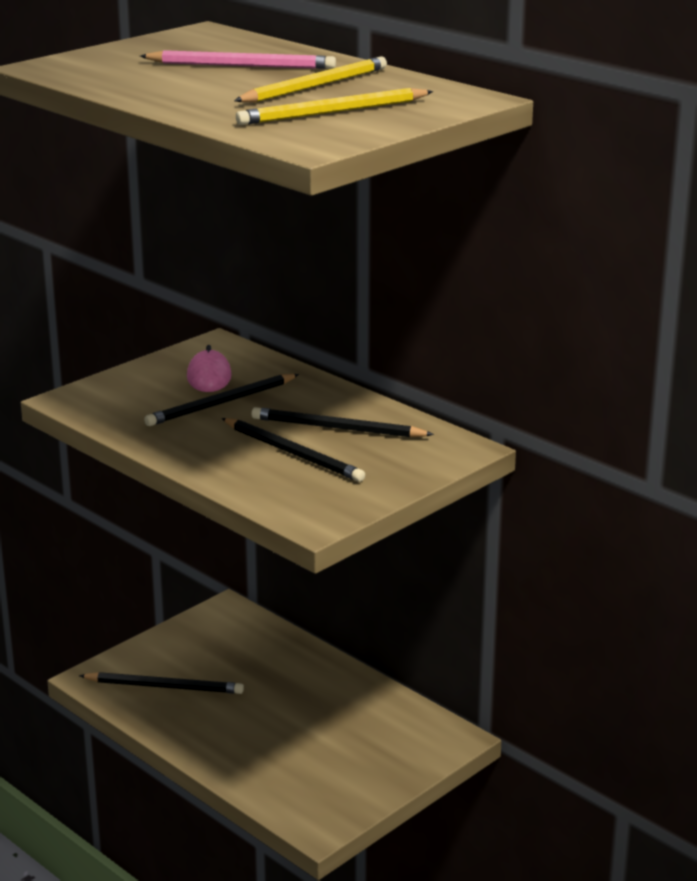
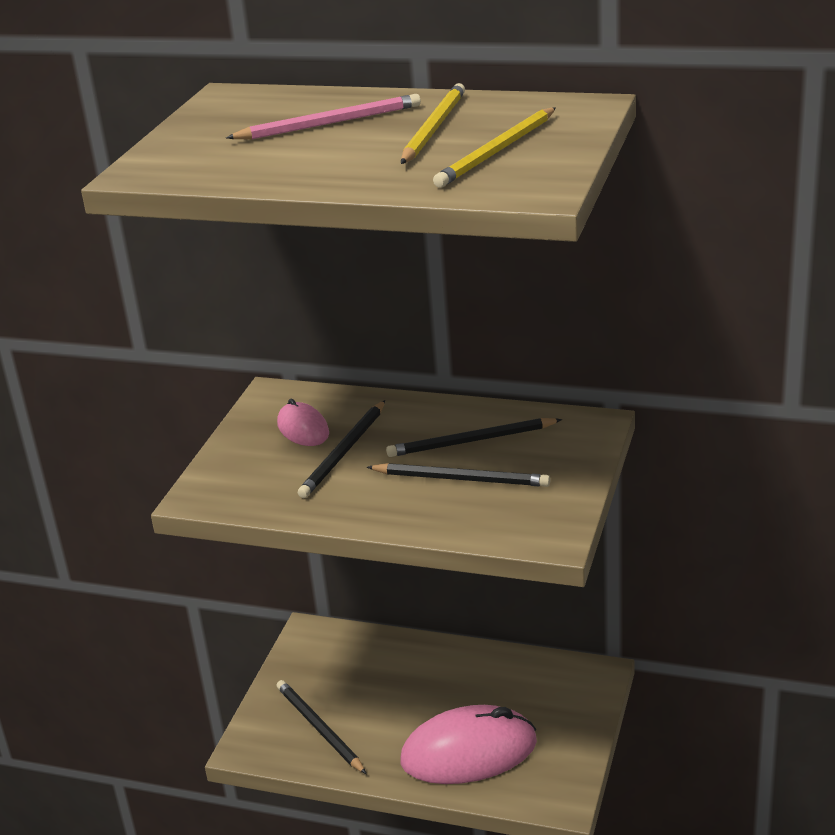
camera: 25 degrees left, 5 degrees up
black pencil [79,672,244,694] -> black pencil turned 105 degrees counterclockwise [276,680,366,774]
none -> pink mouse [401,705,537,784]

